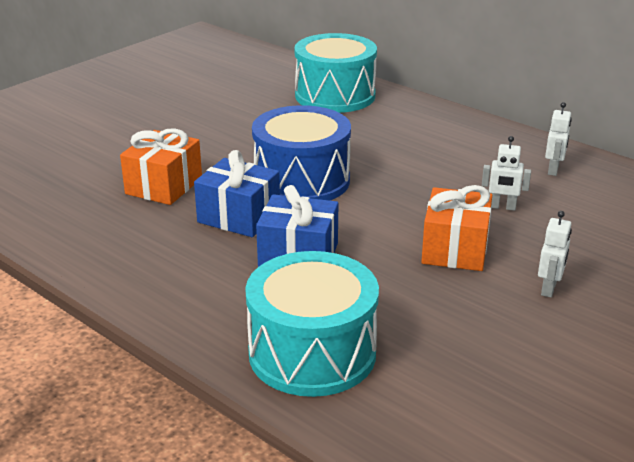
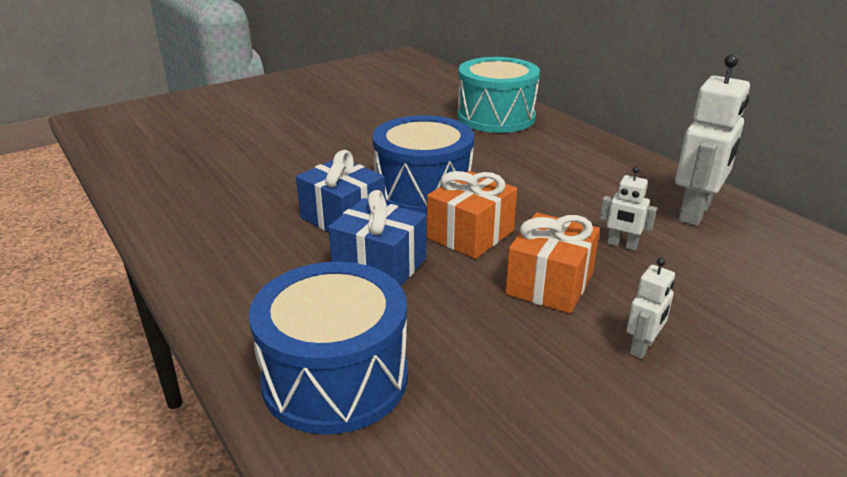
camera: 15 degrees right, 0 degrees up
orange gift [120,128,202,205] -> orange gift moved to [427,171,517,259]
turquoise drum [245,251,379,397] -> blue drum [249,262,408,434]
white robot [545,102,572,176] -> white robot [675,54,750,226], size x1.99

